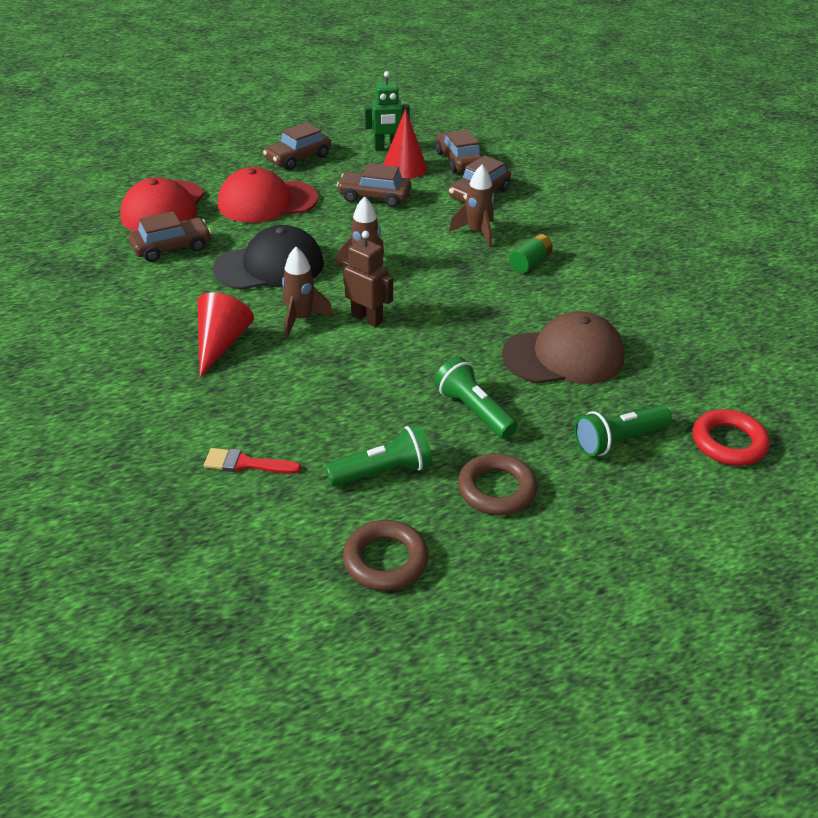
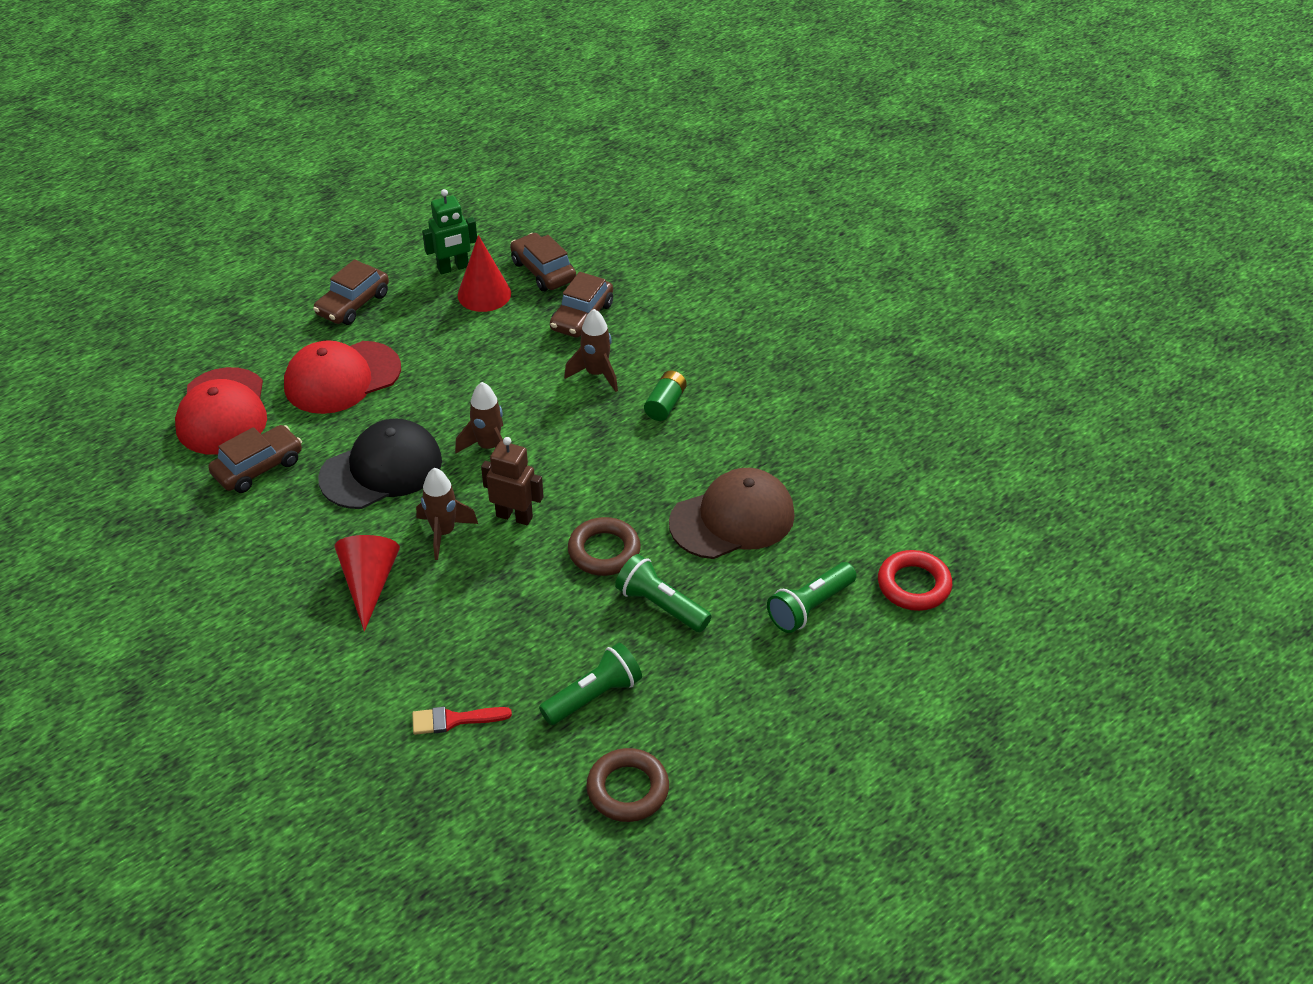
camera: 15 degrees left, 5 degrees up
brown car [337,163,411,207] -> none
brown ring [458,453,537,515] -> brown ring moved to [568,517,641,576]

